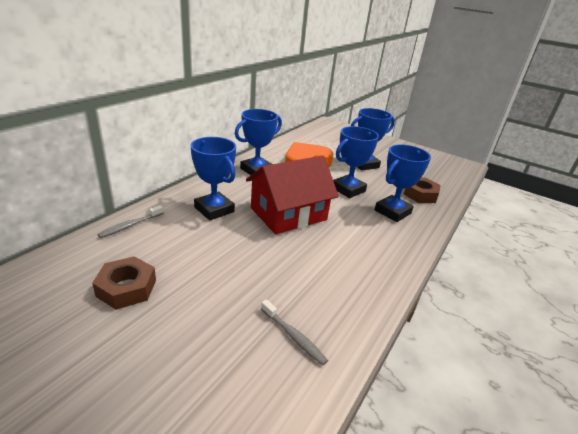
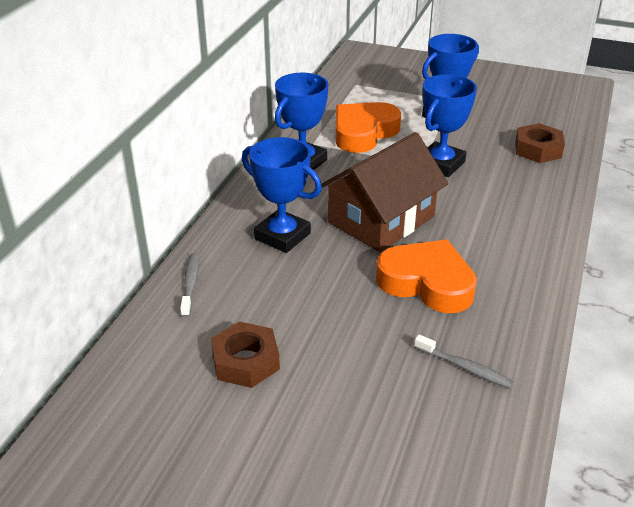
camera: 10 degrees left, 5 degrees up
grey toothbrush [98,205,164,238] -> grey toothbrush turned 150 degrees clockwise [180,253,199,317]
red house [246,155,339,234] -> brown house [321,132,449,252]
blue trophy [374,144,431,222] -> none
none -> orange heart [376,240,477,313]

